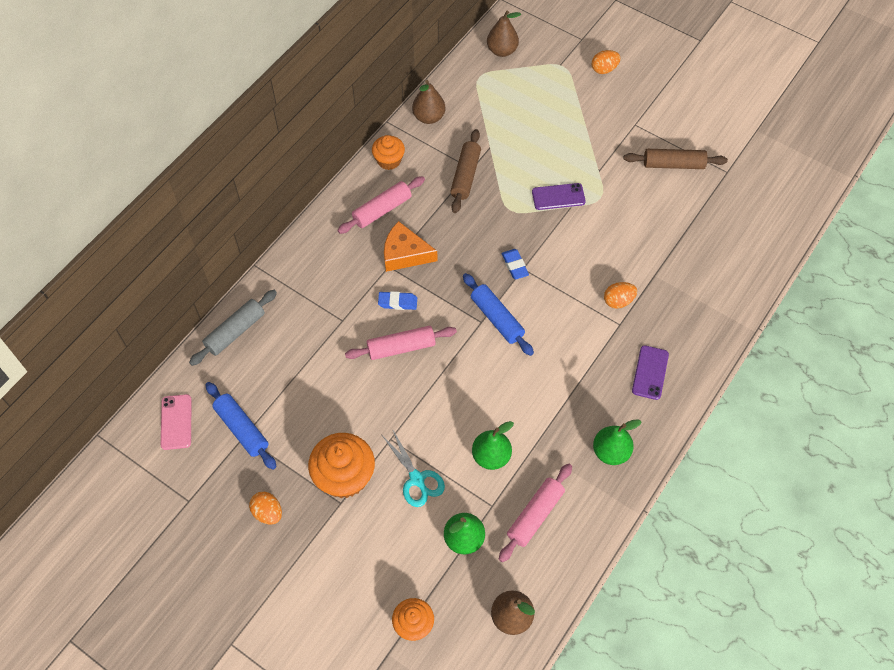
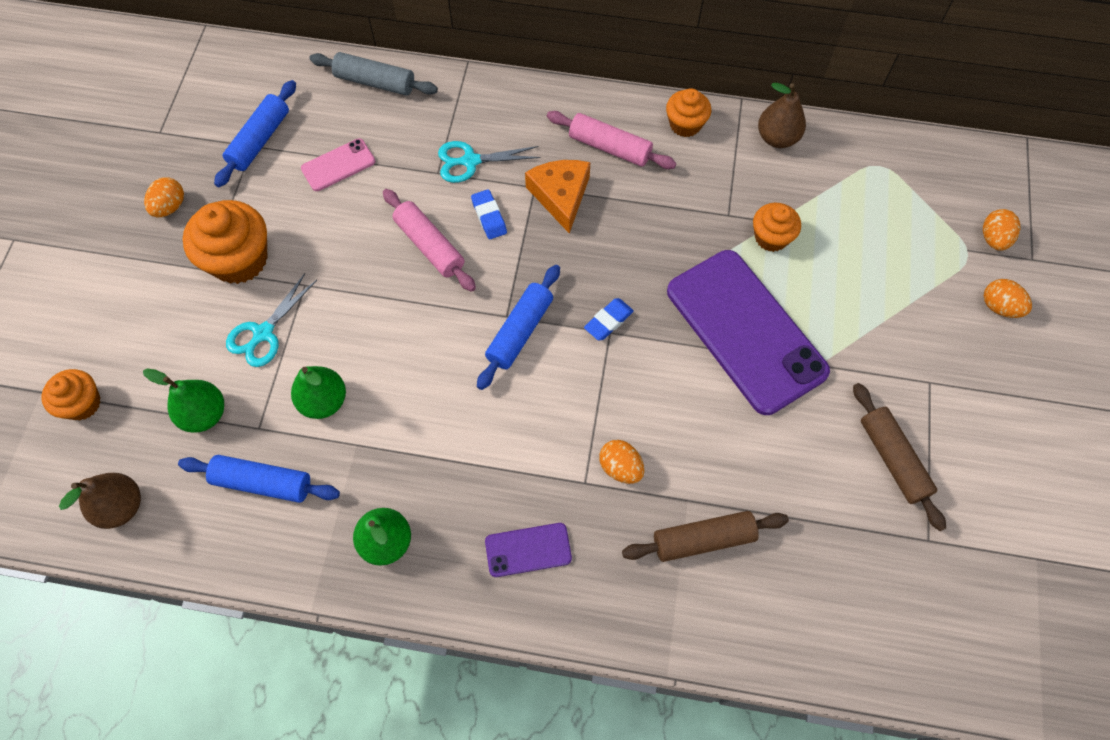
camera: 65 degrees right, 5 degrees up
pink phone [161,394,192,450] -> pink phone moved to [301,138,375,191]
brown rolling pin [450,129,481,213] -> brown rolling pin moved to [622,511,789,562]
brown pear [487,10,521,57] -> none
pink rolling pin [499,464,572,562] -> blue rolling pin [178,455,340,503]
purple phone [532,183,586,210] -> purple phone [667,250,830,415], size x2.27
none -> turquoise scissors [438,141,541,183]
none -> orange cupcake [753,203,801,252]
none -> orange egg [983,209,1020,251]

